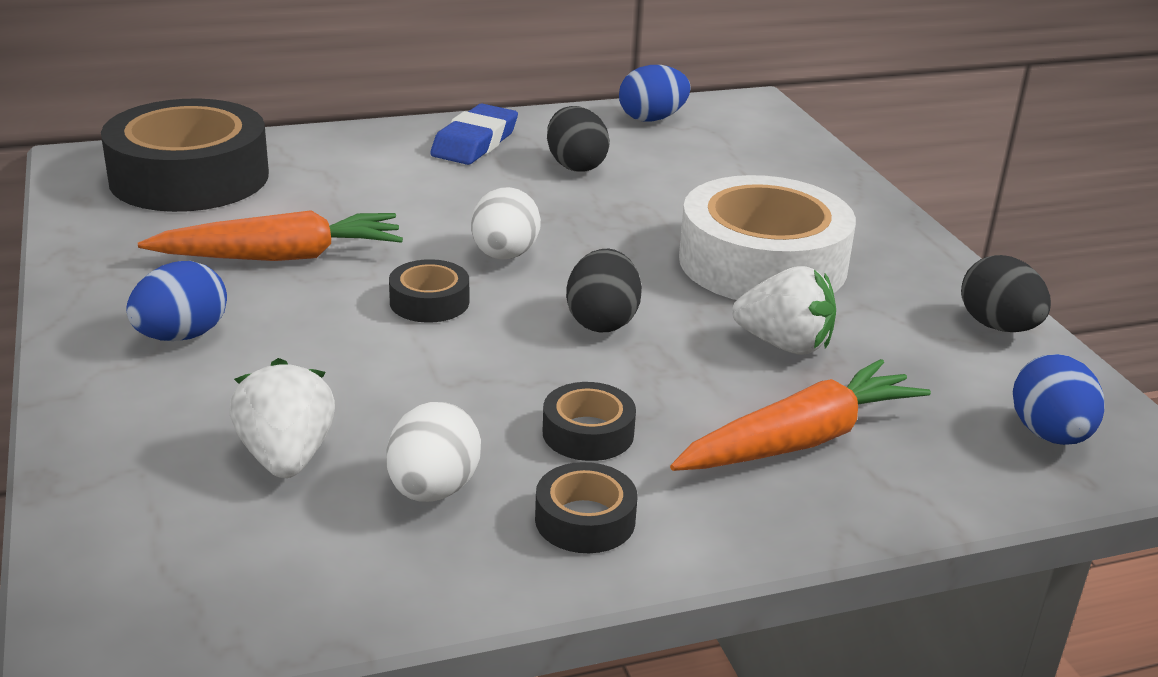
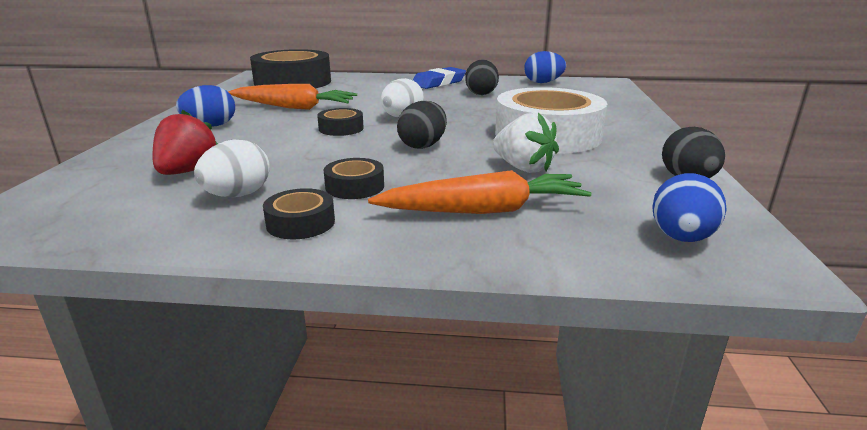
camera: 25 degrees right, 5 degrees down
white strawberry [230,358,335,478] -> red strawberry [152,110,218,175]

